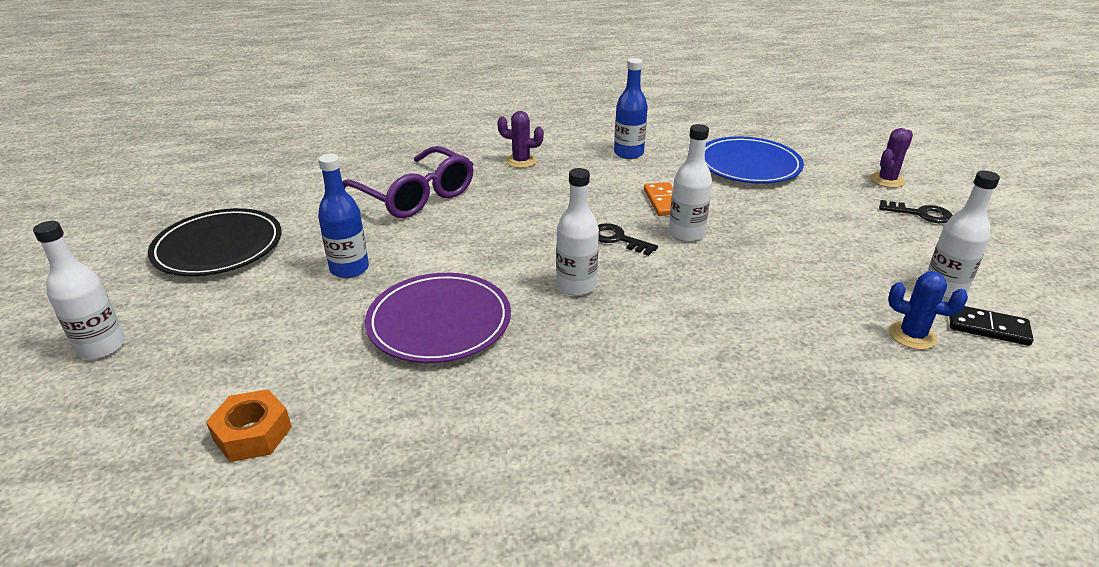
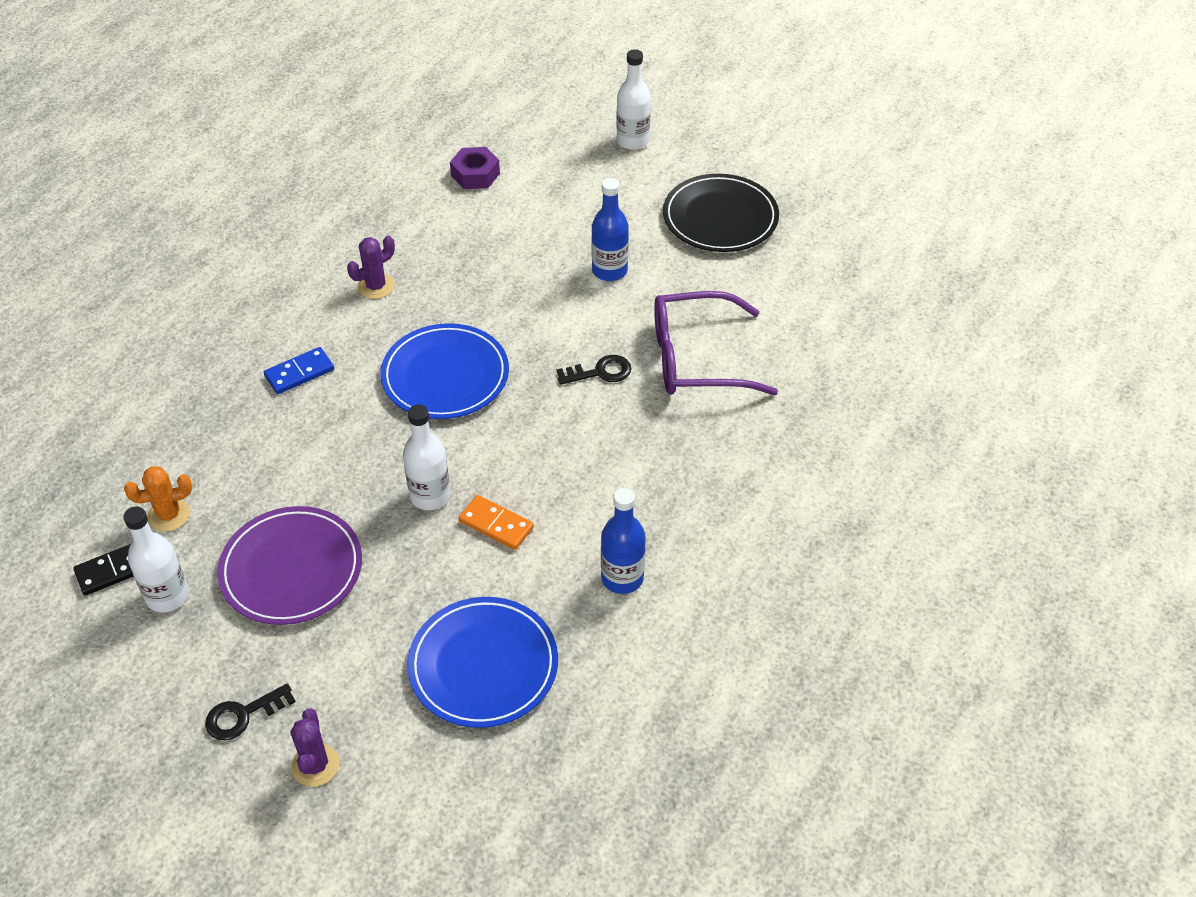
camera: 130 degrees right, 15 degrees up
orange nut [206,389,292,462] -> purple nut [450,147,500,189]
purple plate [365,273,511,363] -> purple plate moved to [217,506,362,625]
purple cactus [497,111,544,168] -> purple cactus moved to [347,236,395,299]
white bottle [556,168,599,296] -> blue plate [380,323,509,419]
black key [598,223,658,256] -> black key moved to [557,355,631,385]
blue cactus [888,272,968,350] -> orange cactus [124,466,192,532]
none -> blue domino [264,347,334,394]

